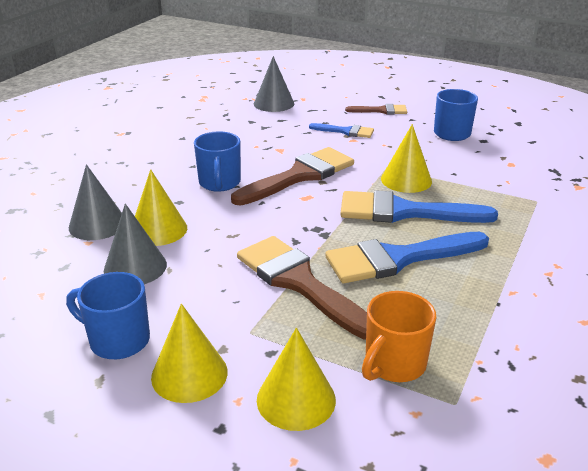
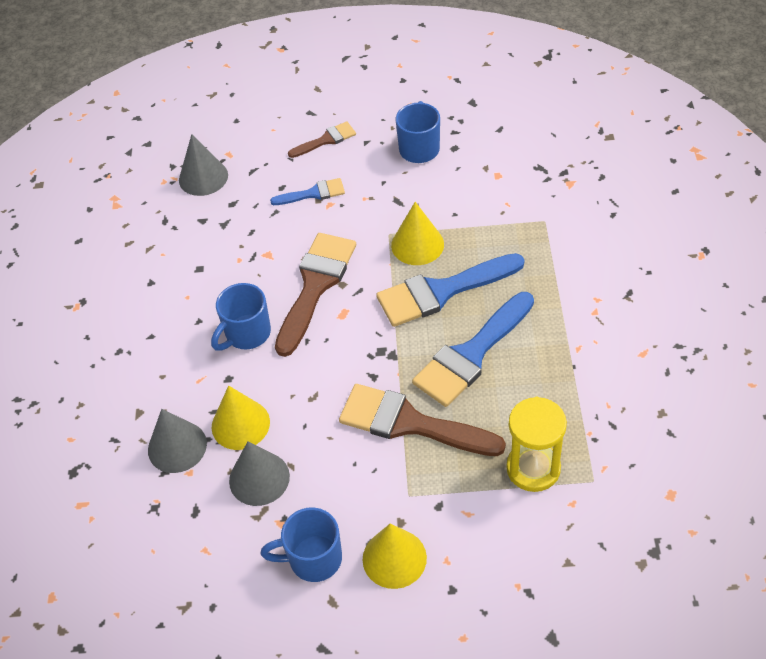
camera: 25 degrees left, 20 degrees up
blue mug [194,131,241,192] -> blue mug turned 75 degrees clockwise [211,283,271,351]
yellow cone [257,328,336,431] -> none
orange mug [362,291,436,382] -> yellow hourglass [506,397,567,492]

